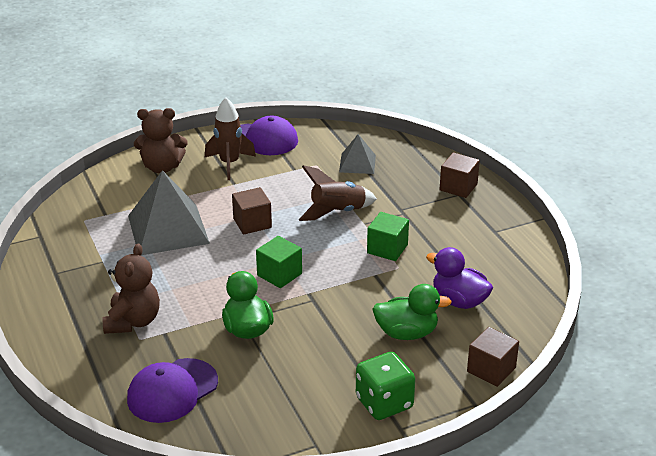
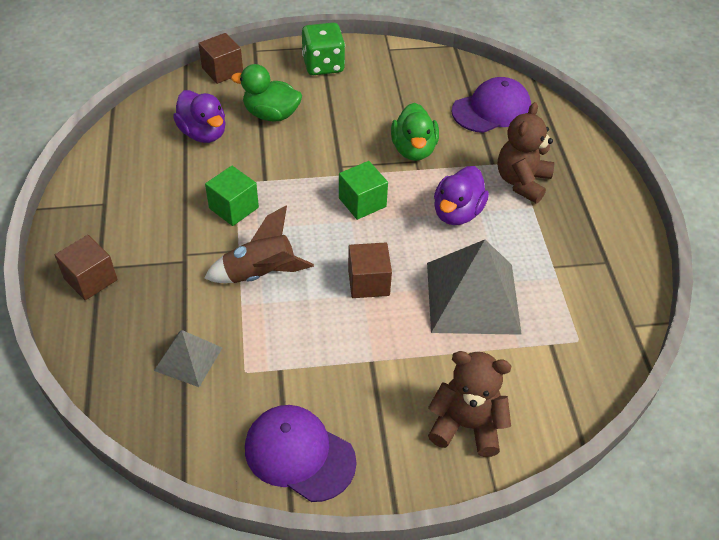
camera: 165 degrees left, 15 degrees up
brown rocket [205,98,256,180] -> none
none -> purple duck [434,166,489,225]

